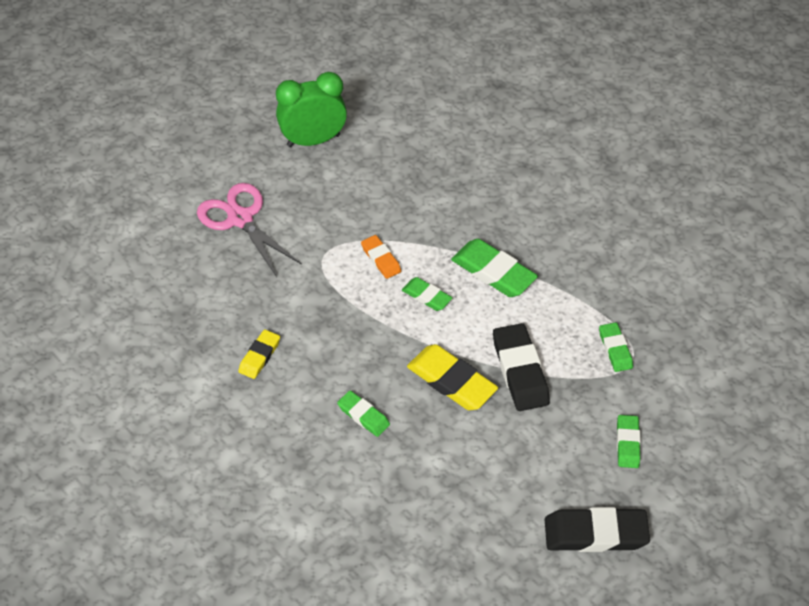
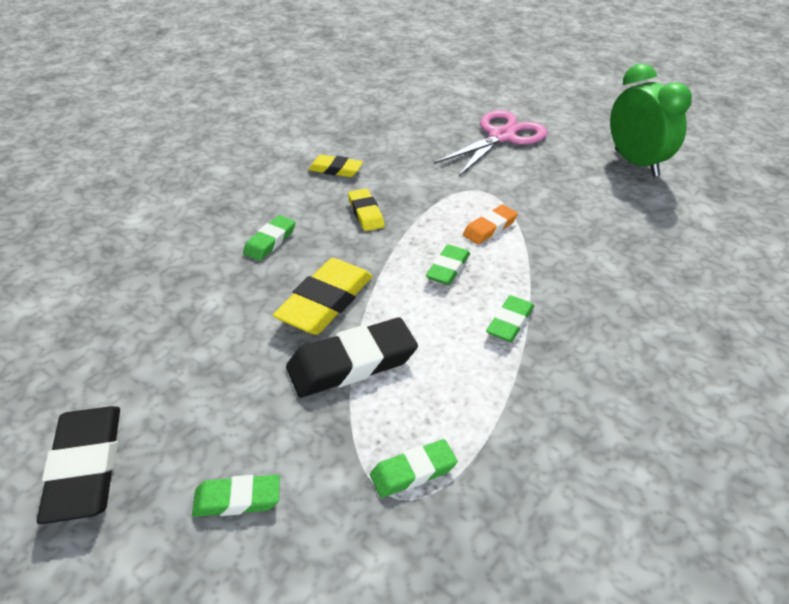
camera: 80 degrees right, 10 degrees down
green eraser [451,239,538,297] -> green eraser [486,295,534,342], size x0.58
none -> yellow eraser [348,188,384,231]

